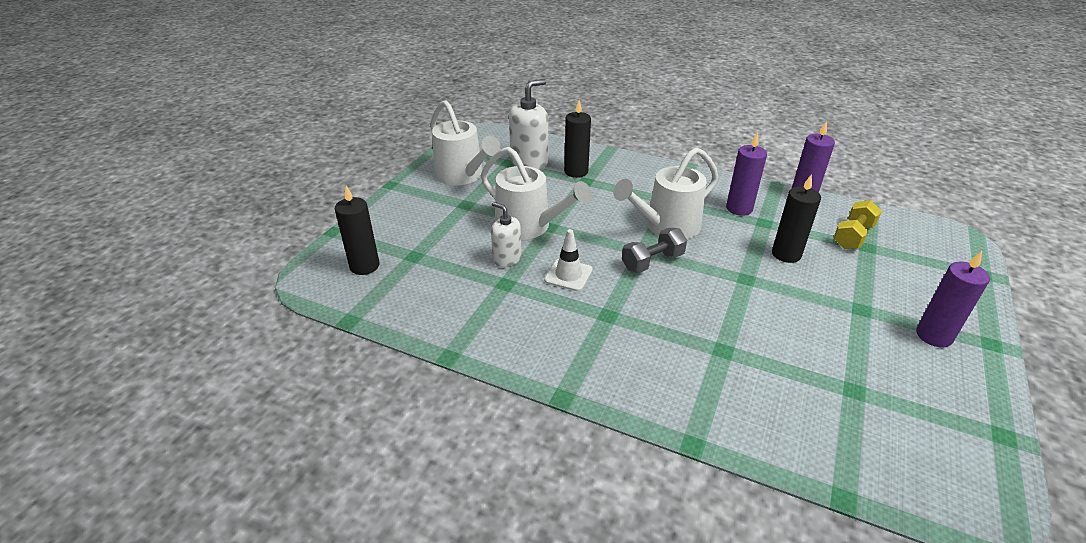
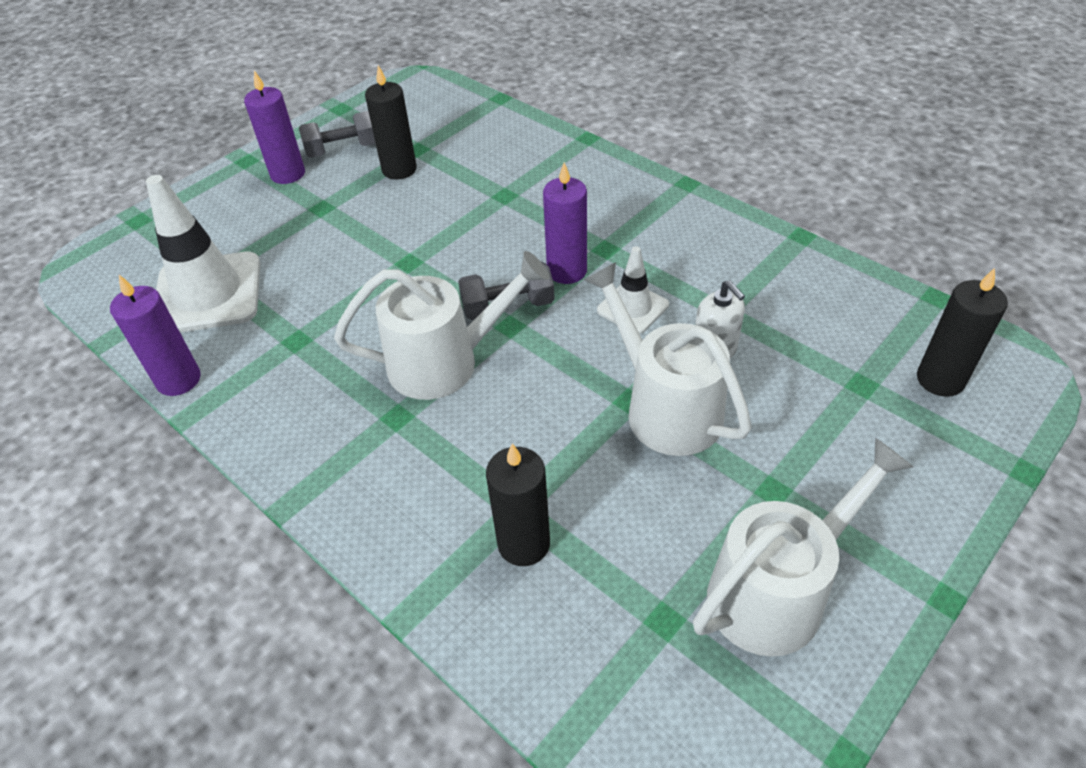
camera: 160 degrees left, 10 degrees up
white watering can [430,100,501,185] -> white watering can turned 75 degrees clockwise [693,438,913,657]
white soap dispenser [509,79,548,170] -> none
purple candle [726,132,767,216] -> purple candle moved to [543,162,587,284]
black candle [772,174,821,263] -> black candle moved to [365,65,417,180]
yellow dumbbell [834,200,882,249] -> white traffic cone [146,175,260,333]
none -> grey dumbbell [299,111,376,158]

